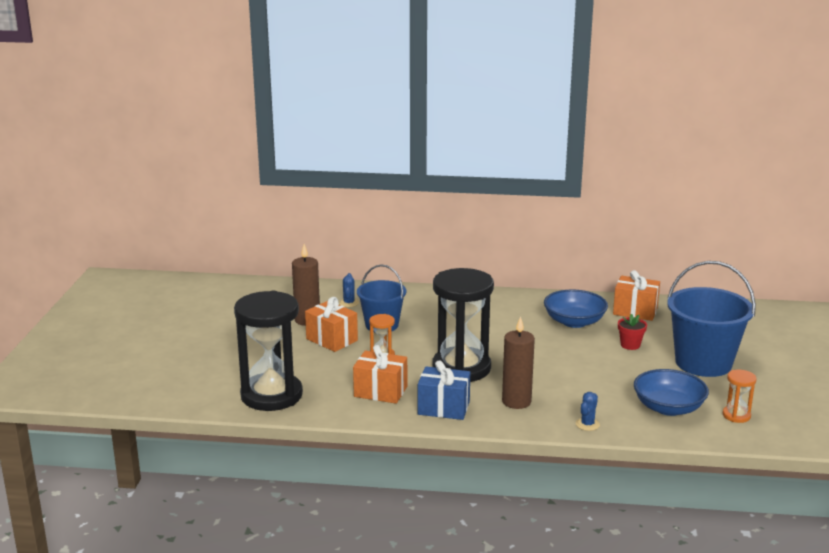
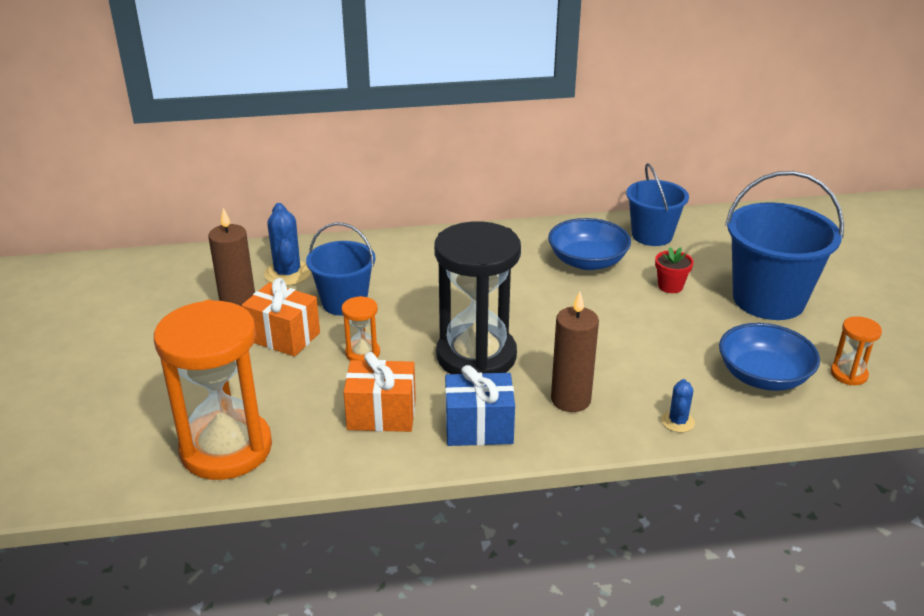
camera: 15 degrees left, 10 degrees up
black hourglass [234,291,303,411] -> orange hourglass [154,300,272,480]
blue cactus [339,273,359,307] -> blue cactus [264,203,311,286], size x1.75
orange gift [613,270,660,321] -> blue bucket [626,163,689,246]

